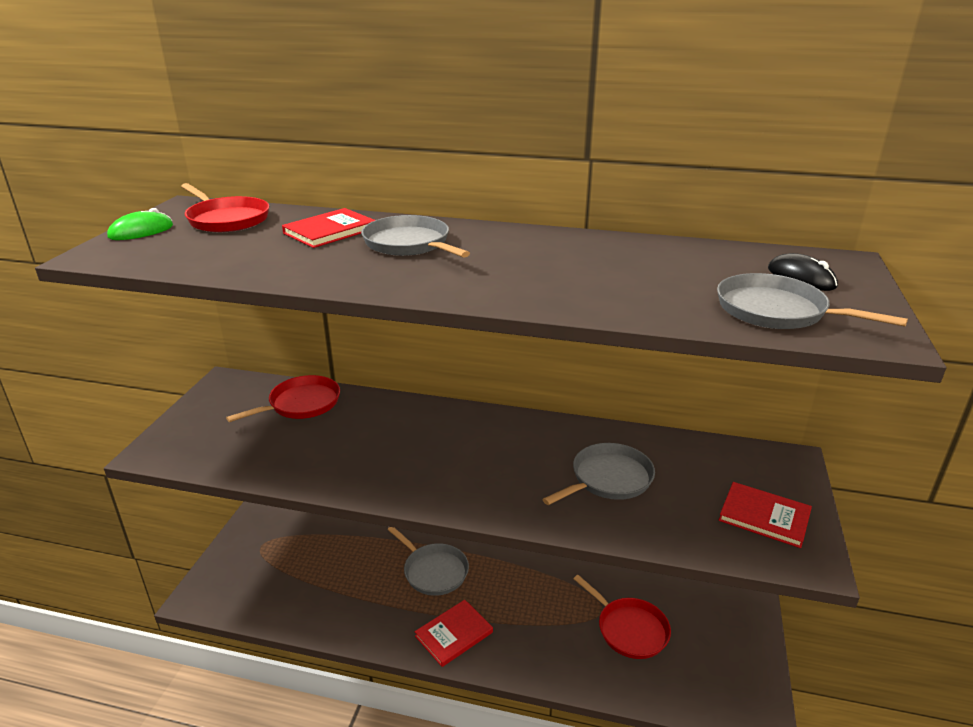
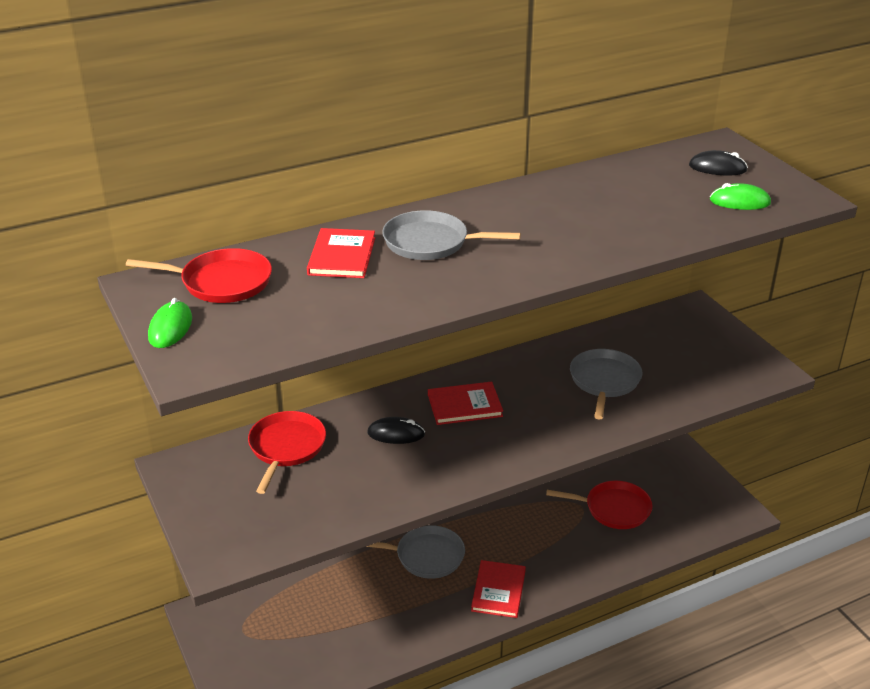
camera: 40 degrees left, 5 degrees up
grey pan [717,273,908,329] -> green mouse [710,183,771,210]
red book [719,482,812,548] -> red book moved to [428,382,503,425]
none -> black mouse [367,417,425,444]

